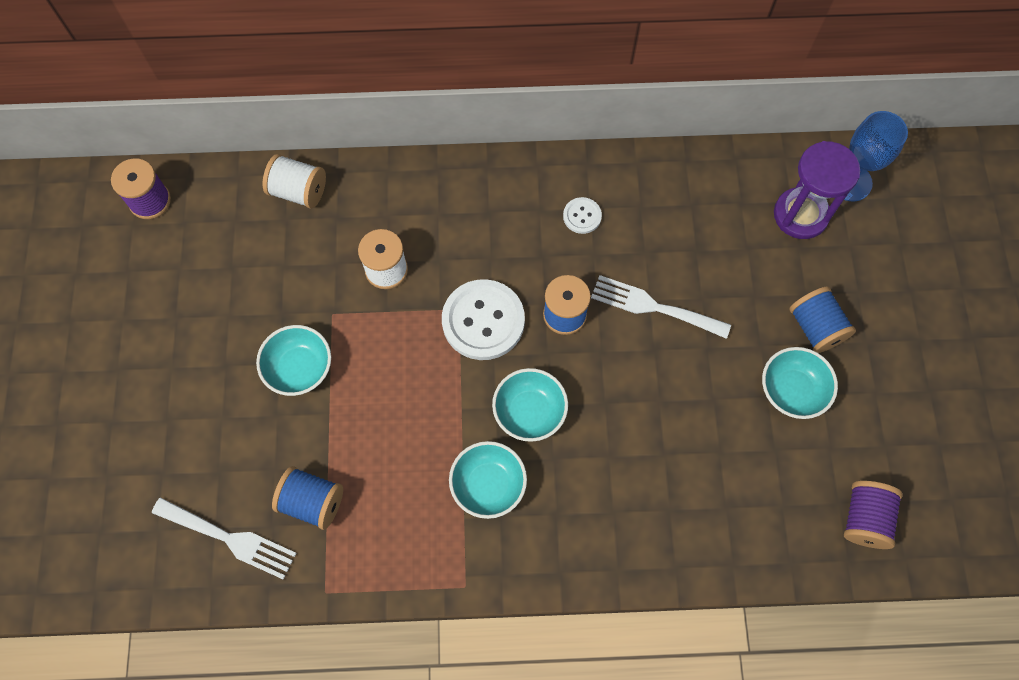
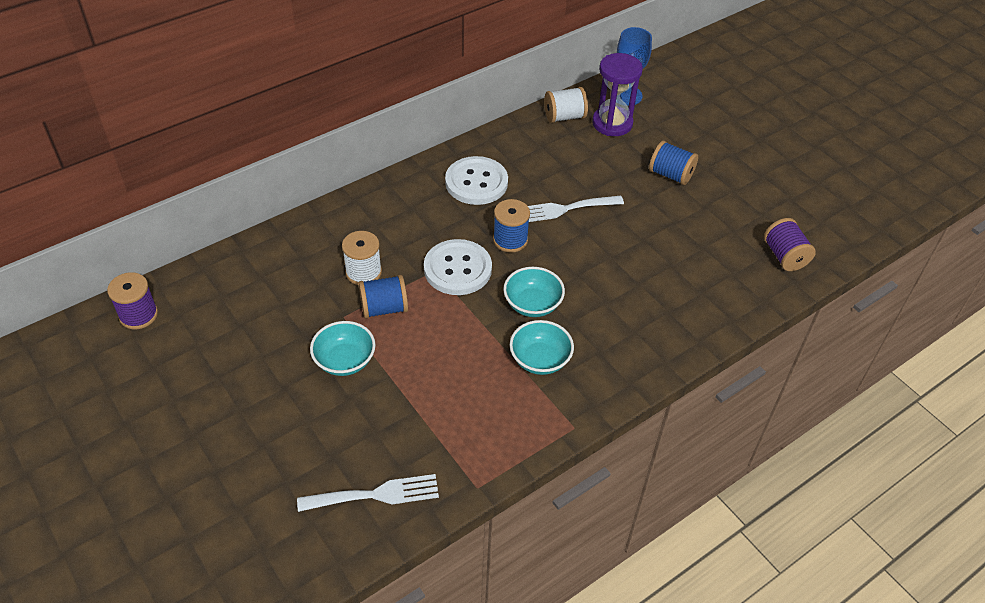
camera: 35 degrees left, 20 degrees down
white spool [263,154,326,208] -> white spool moved to [544,87,588,123]
blue spool [272,466,343,530] -> blue spool moved to [359,275,408,319]
white button [563,197,602,234] -> white button [445,156,508,205], size x2.07
turquoise bowl [762,347,838,419] -> none

